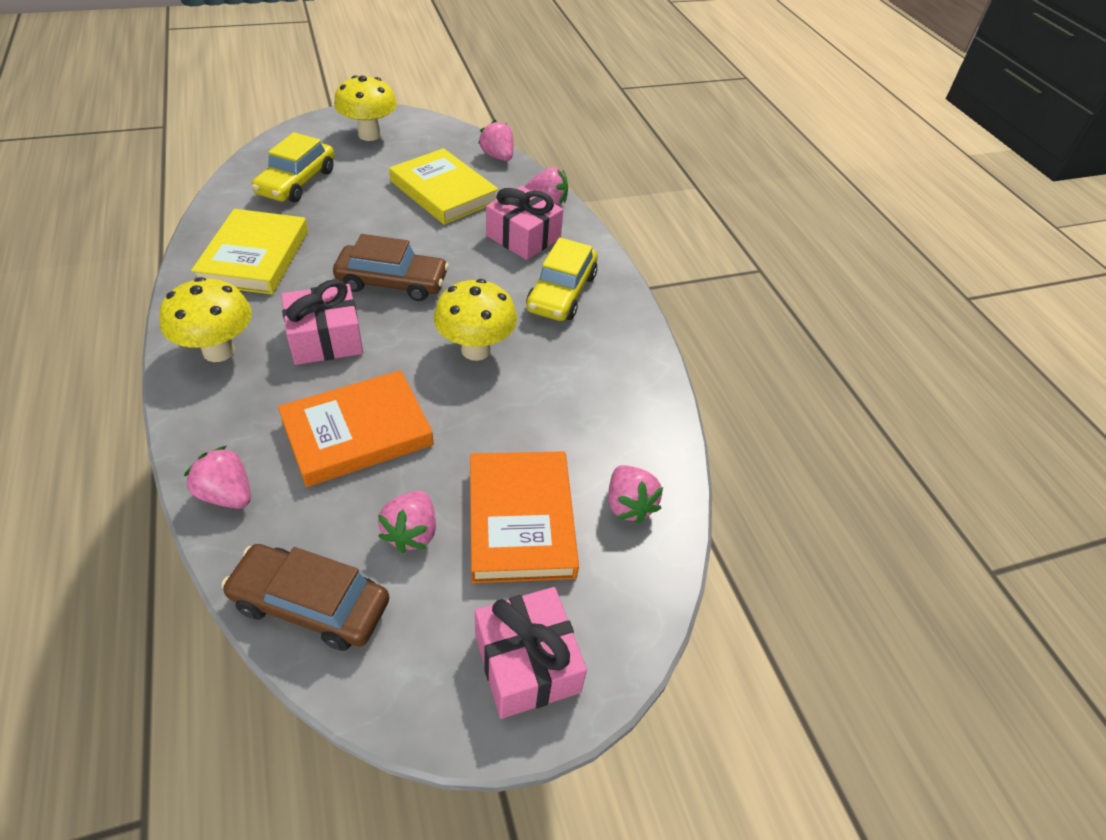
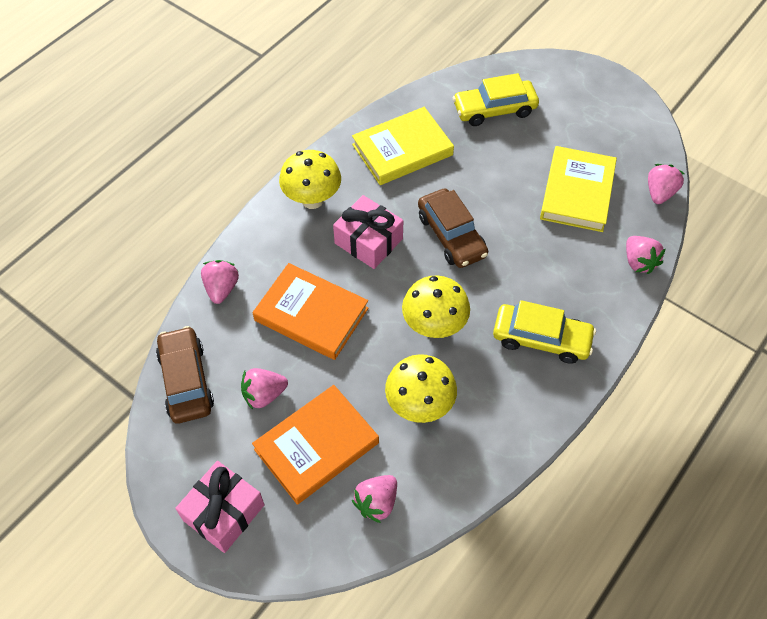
camera: 60 degrees right, 10 degrees up
yellow mushroom [334,75,397,141] -> yellow mushroom moved to [385,354,457,423]
pink gift [486,186,563,260] -> none
yellow car [526,237,597,321] -> yellow car turned 150 degrees counterclockwise [493,300,596,364]

